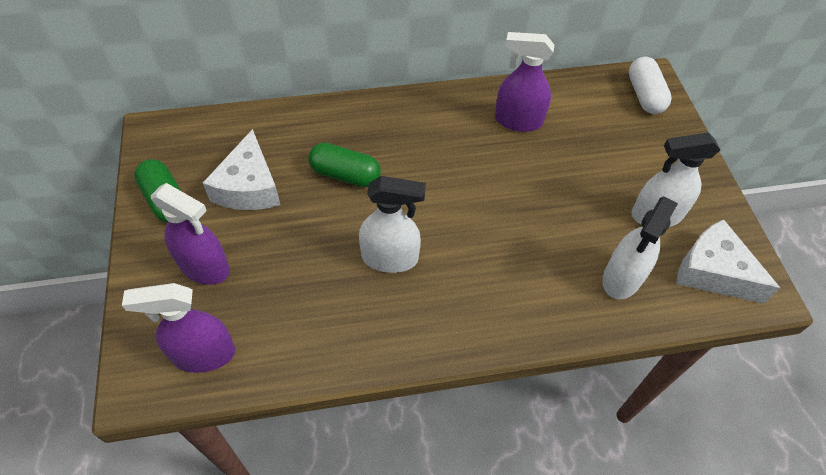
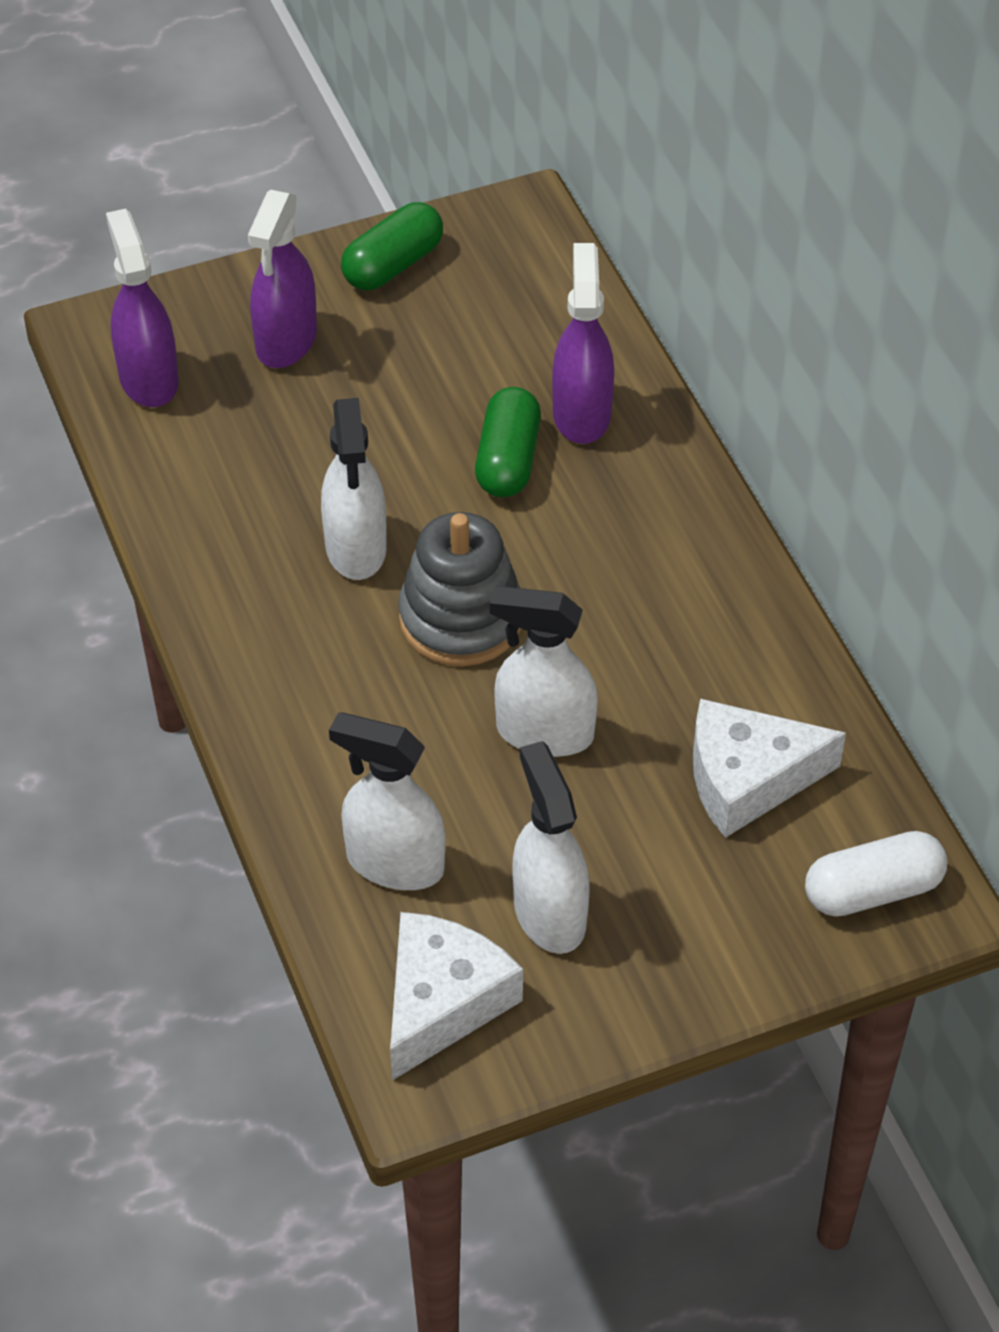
camera: 80 degrees right, 5 degrees down
white cheese [203,129,280,210] -> white cheese moved to [693,699,846,838]
purple spray bottle [495,32,554,132] -> purple spray bottle moved to [552,243,614,444]
none -> grey stacking toy [398,512,521,666]
none -> white spray bottle [490,586,598,757]

